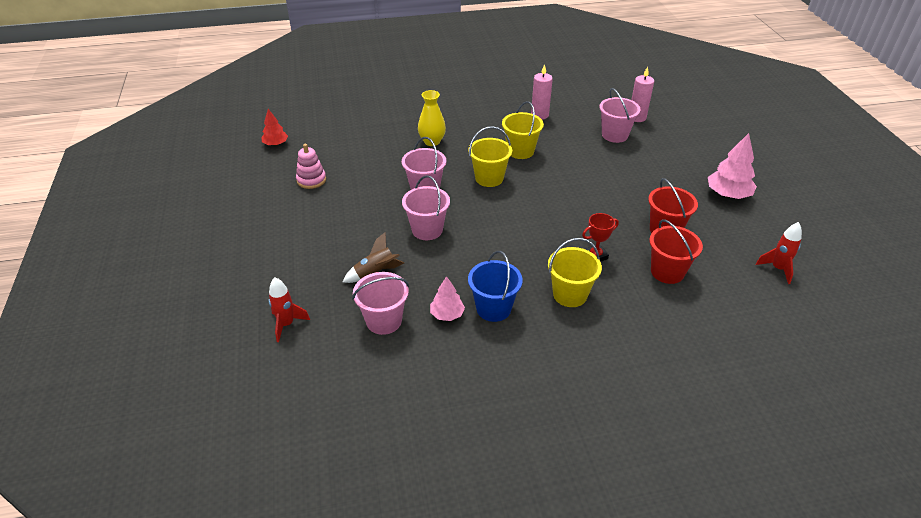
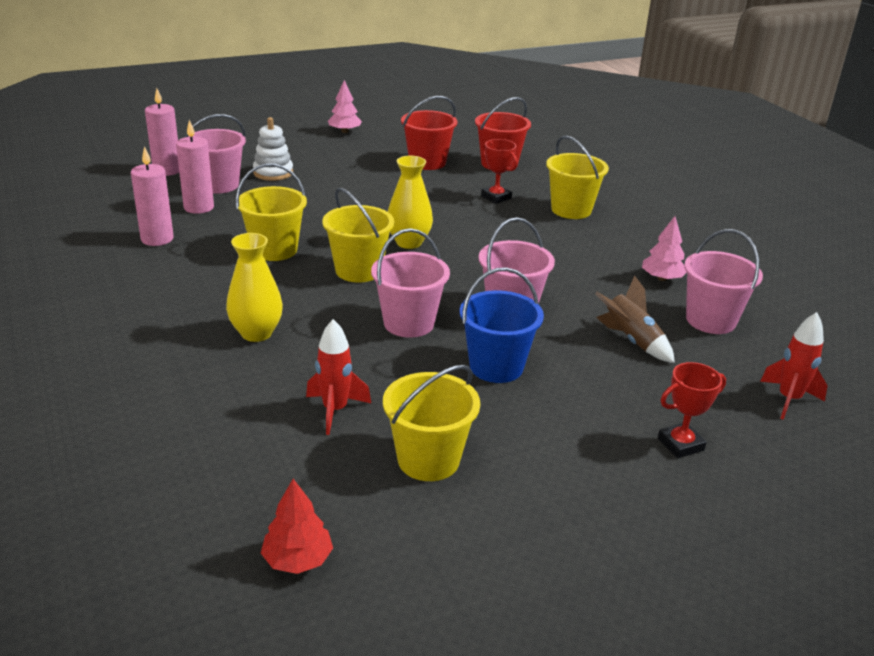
camera: 105 degrees left, 10 degrees down
pink stacking toy [296,144,326,189] -> yellow bucket [383,365,480,481]
blue bucket [468,251,523,322] -> blue bucket moved to [460,267,544,383]
pink tree [708,133,757,199] -> pink tree [328,80,362,133], size x0.62
red rocket [756,222,802,284] -> red rocket moved to [306,319,371,435]
none -> pink candle [176,120,214,214]
none -> white stacking toy [253,117,293,181]
none -> yellow vase [388,156,433,249]
none -> red trophy [658,362,726,458]

